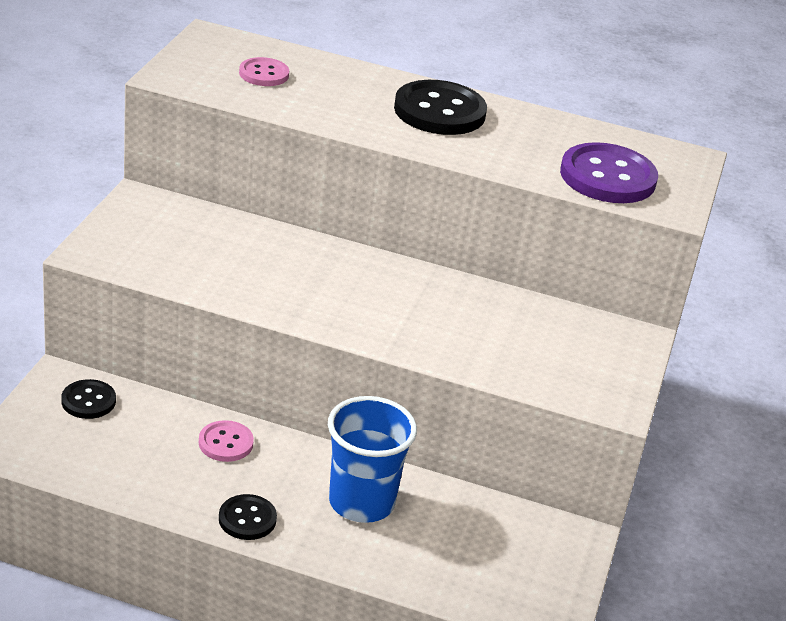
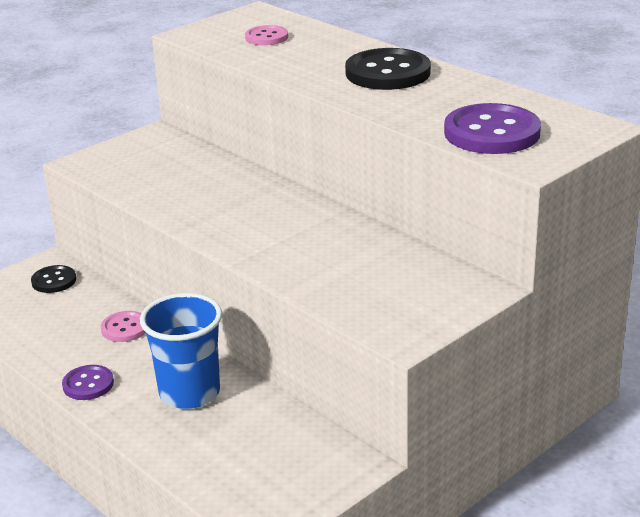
camera: 35 degrees right, 5 degrees down
black button [219,494,277,540] -> purple button [62,365,114,400]

